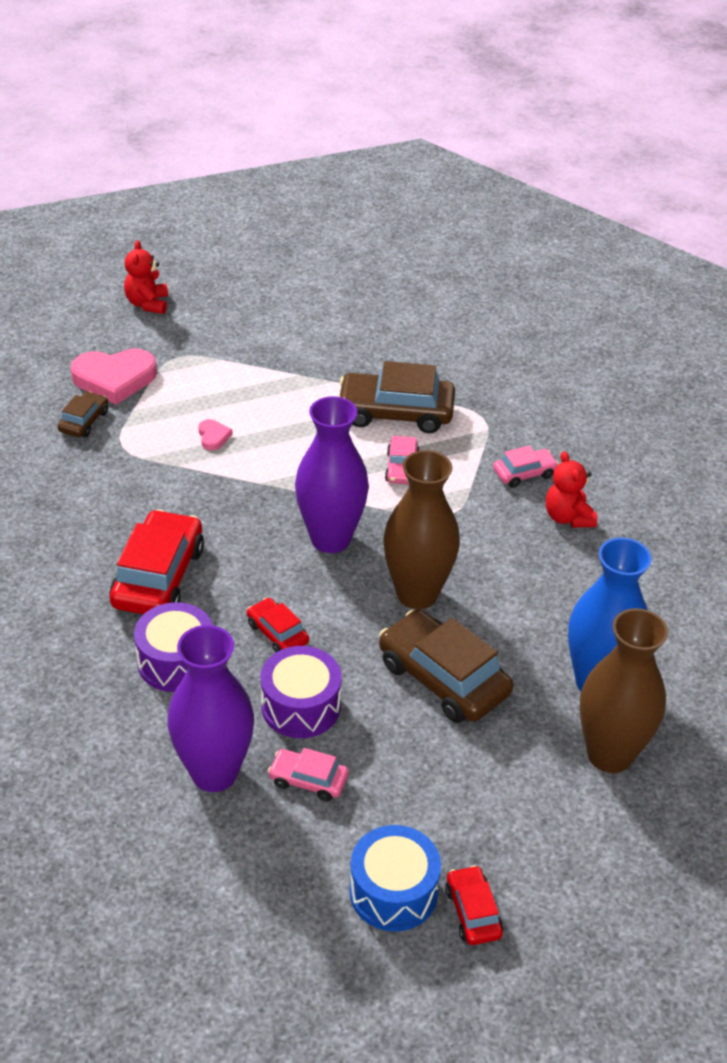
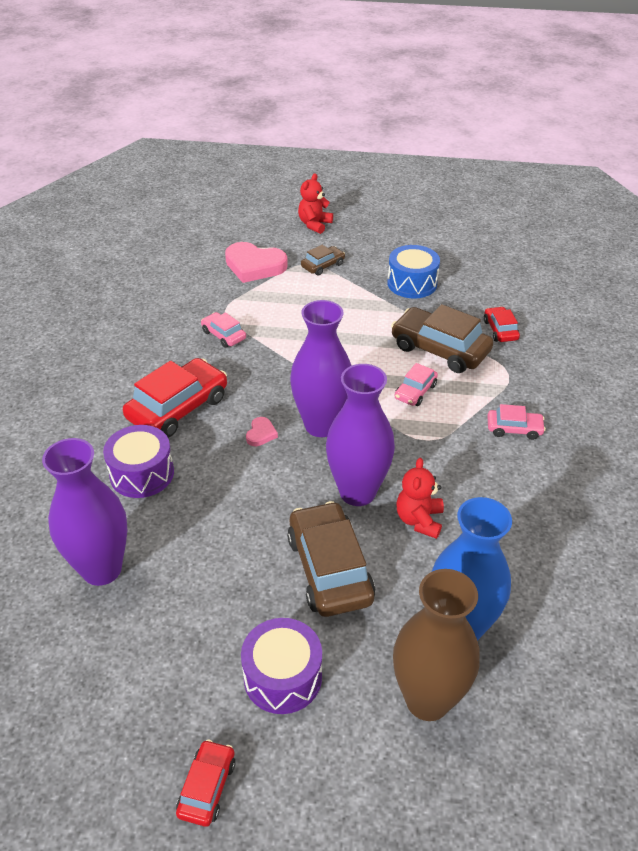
camera: 30 degrees right, 0 degrees up
brown car [57,391,108,437] -> brown car moved to [301,245,345,276]
pink heart [198,419,233,450] -> pink heart moved to [246,417,278,446]
red car [247,598,309,652] -> red car moved to [484,307,520,342]
purple drum [261,646,341,738] -> purple drum moved to [241,618,322,714]
pink car [268,748,349,801] -> pink car moved to [201,312,246,348]
blue drum [350,825,441,932] -> blue drum moved to [387,245,440,298]
brown vase [383,450,460,609] -> purple vase [326,364,395,506]
red teddy bear [546,451,597,528] -> red teddy bear moved to [397,458,444,539]

